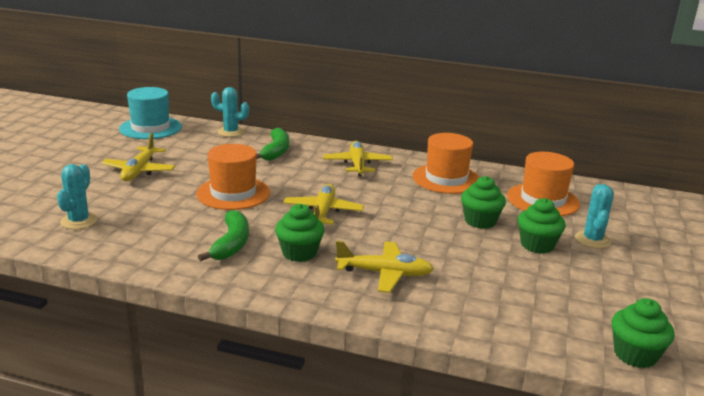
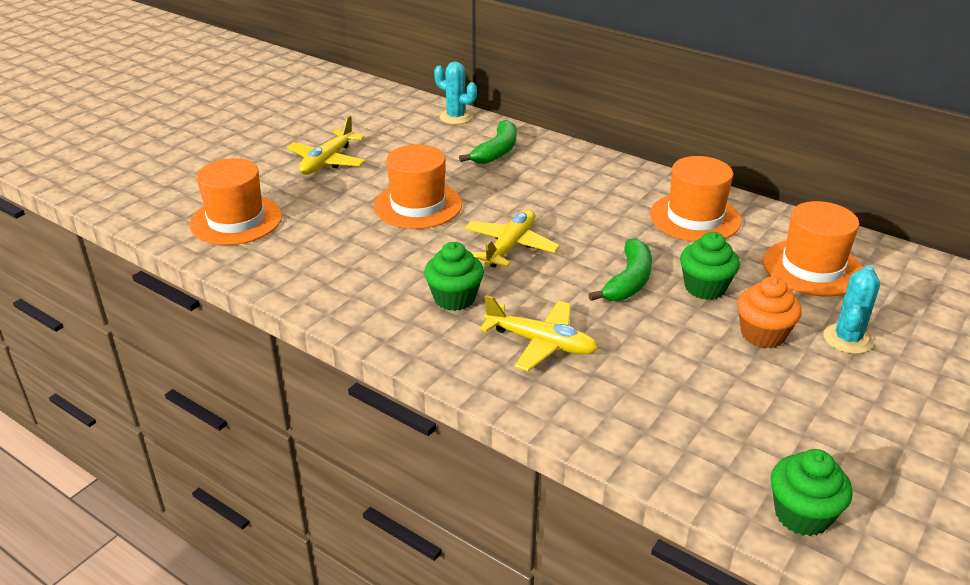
camera: 20 degrees right, 10 degrees up
turquoise cactus [57,164,98,230] -> orange hat [190,158,282,245]
turquoise hat [119,87,182,139] -> none
green banana [198,210,249,261] -> green banana moved to [588,238,652,301]
yellow plane [323,141,393,177] -> none
green cupcake [518,198,566,254] -> orange cupcake [737,276,802,349]

